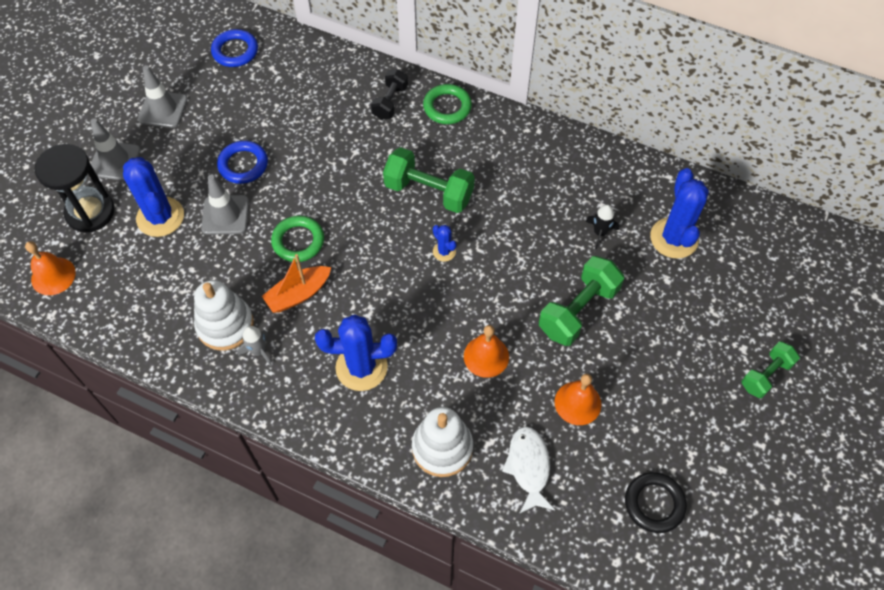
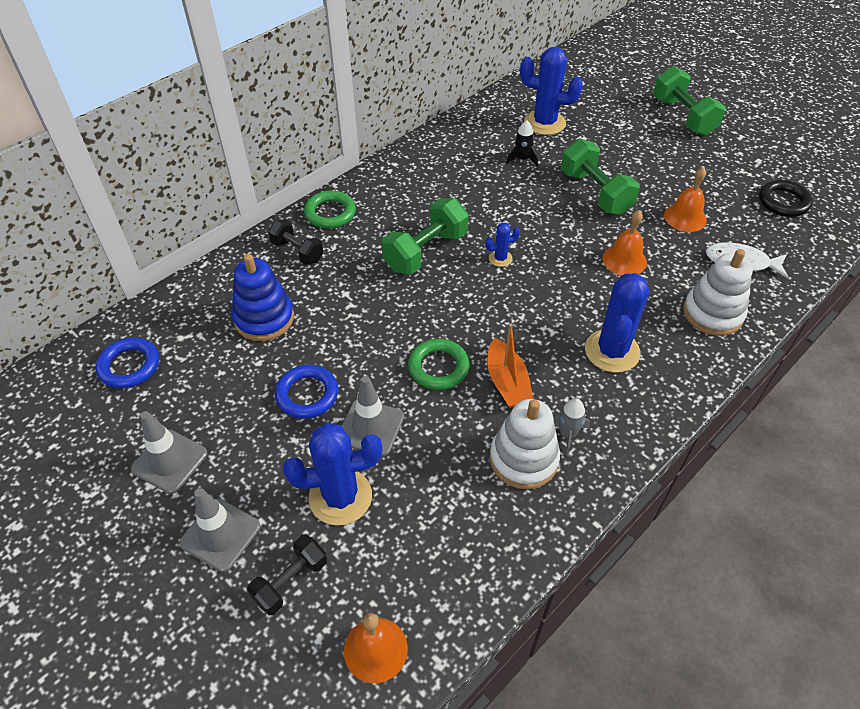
camera: 70 degrees left, 10 degrees down
black hourglass [34,144,115,232] -> black dumbbell [247,535,327,615]
green dumbbell [742,341,800,398] -> green dumbbell [653,66,726,136], size x1.60
none -> blue stacking toy [232,254,294,341]

